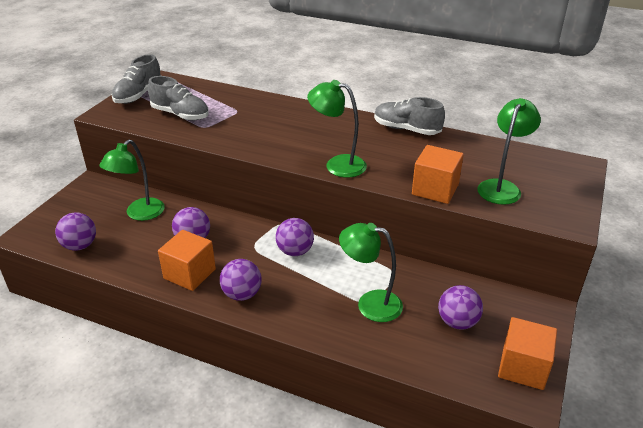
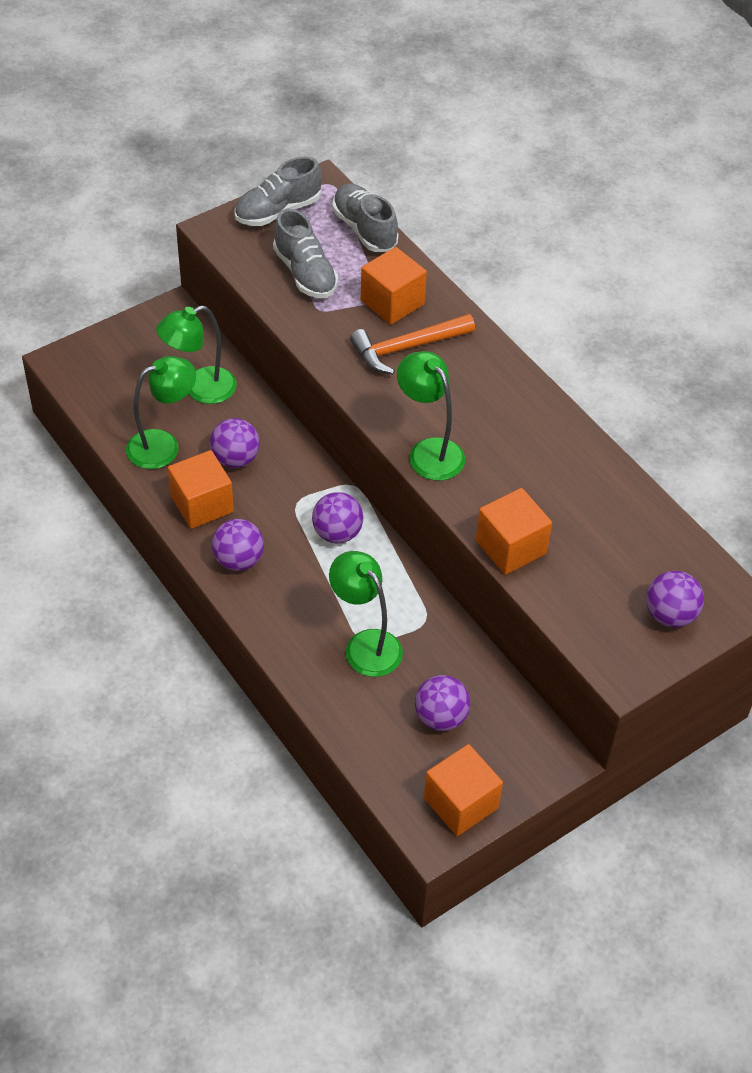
camera: 30 degrees right, 15 degrees up
purple ball [55,212,96,251] -> purple ball moved to [646,571,704,628]
grey shoe [374,97,445,135] -> grey shoe moved to [332,183,398,252]
green lamp [477,98,541,205] -> green lamp moved to [126,356,196,469]
none -> orange hammer [350,314,475,374]
none -> orange cube [361,247,427,325]

